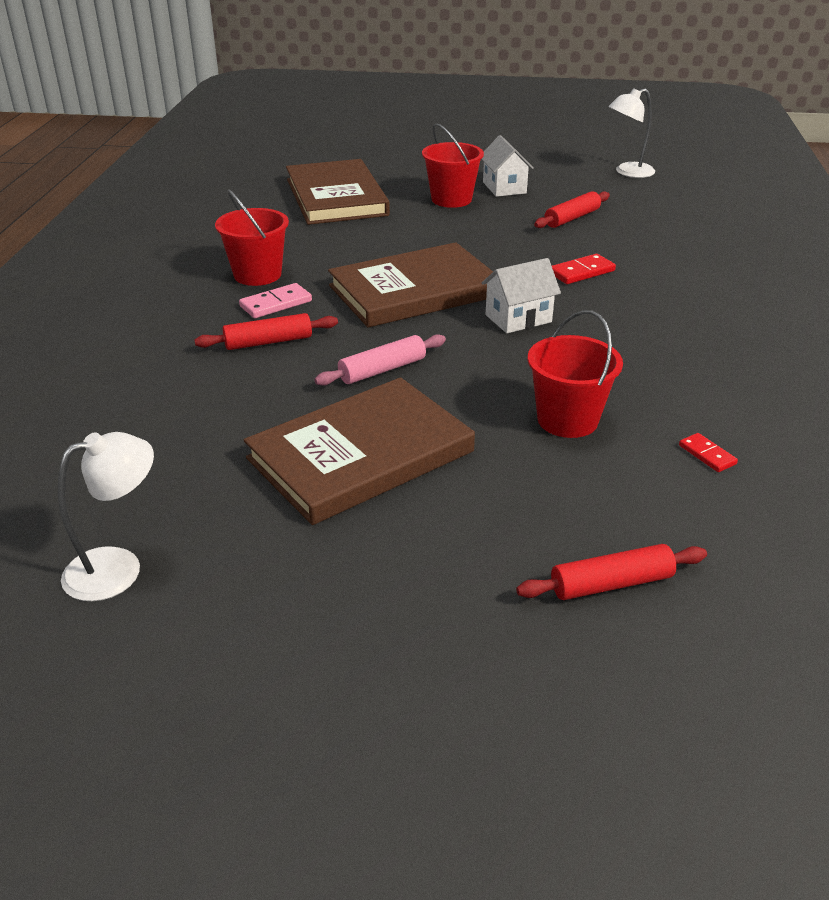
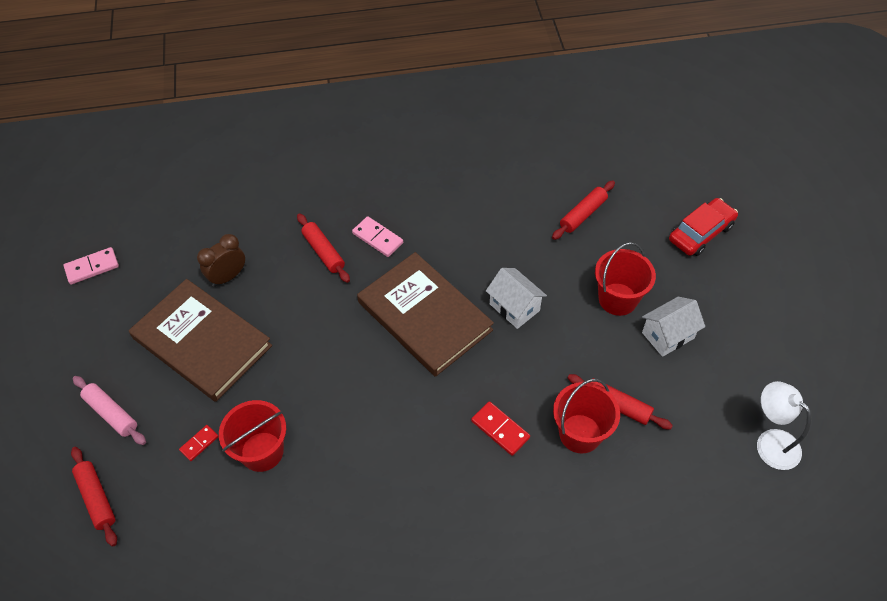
camera: 75 degrees right, 20 degrees up
white lamp [58,432,154,601] -> pink domino [64,247,119,284]
red bucket [215,189,289,286] -> red bucket moved to [553,379,620,453]
brown book [286,159,390,225] -> red rolling pin [552,181,615,240]
pink rolling pin [314,334,446,386] -> pink rolling pin moved to [73,376,146,445]
white house [482,258,561,333] -> white house moved to [486,268,547,329]
red domino [679,433,738,472] -> red domino moved to [179,425,219,461]
none -> brown clock [197,234,245,287]
none -> red car [669,198,738,256]

